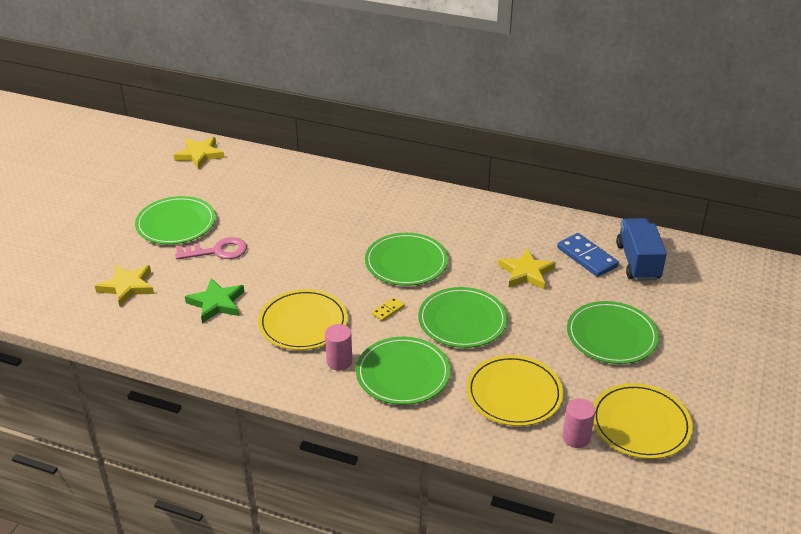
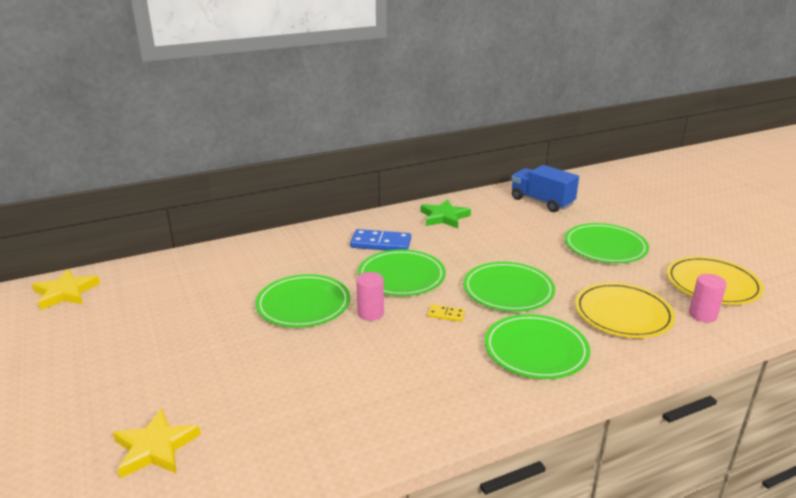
camera: 45 degrees left, 10 degrees down
green plate [135,196,216,244] -> green plate moved to [255,274,350,328]
pink key [175,237,247,260] -> none
green star [185,278,244,323] -> green star moved to [421,199,471,228]
yellow plate [258,289,348,350] -> none
pink cylinder [325,324,352,370] -> pink cylinder moved to [356,272,384,321]
yellow domino [372,297,405,321] -> yellow domino turned 75 degrees counterclockwise [428,305,465,322]
yellow star [498,248,556,290] -> none
blue domino [557,233,619,277] -> blue domino moved to [350,229,411,251]

